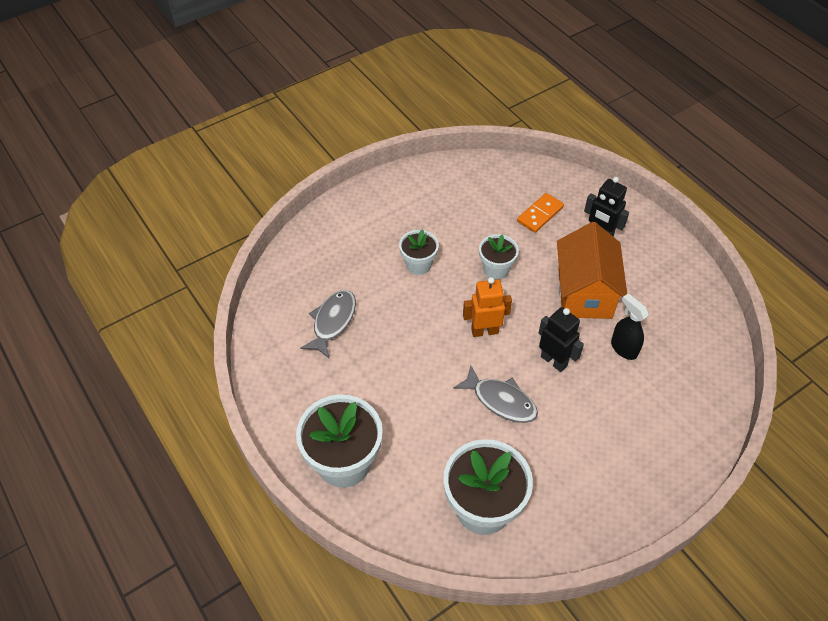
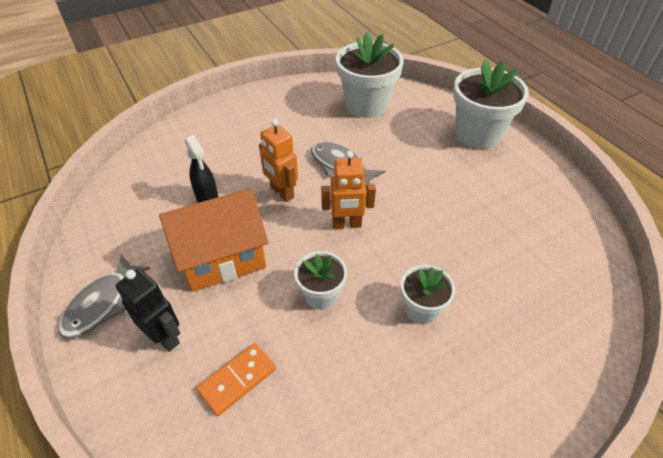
camera: 175 degrees left, 5 degrees down
grey fish [300,290,356,358] -> grey fish moved to [58,255,150,339]
black robot [539,307,584,372] -> orange robot [259,119,298,202]
orange house [557,222,627,319] -> orange house turned 60 degrees clockwise [159,188,269,292]

